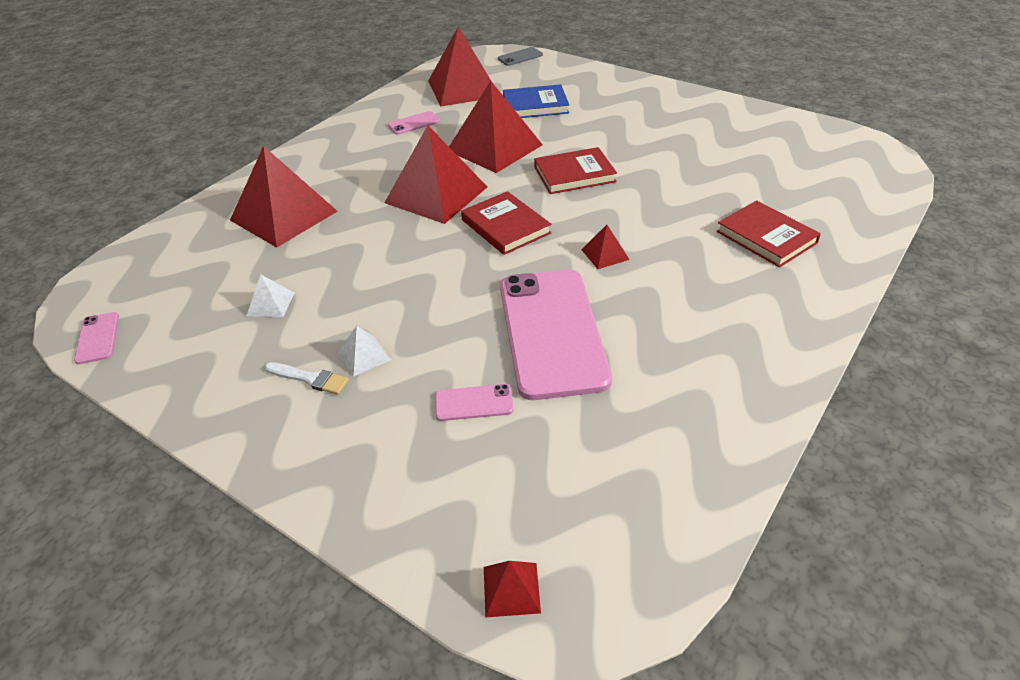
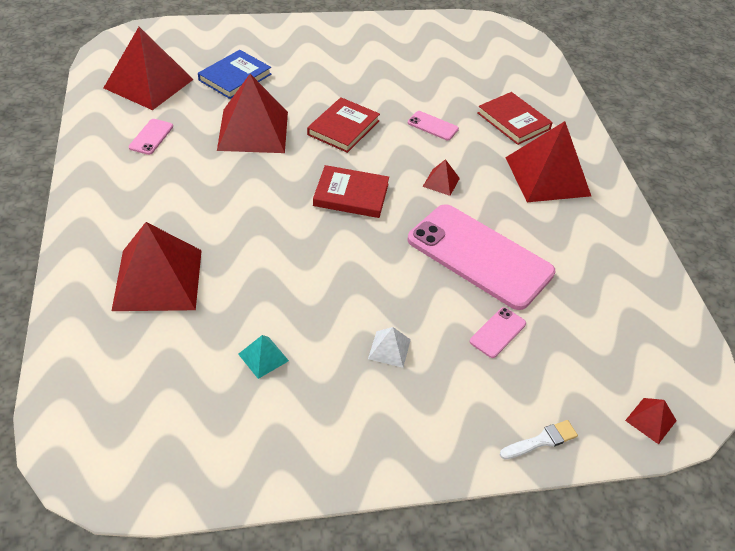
camera: 50 degrees left, 5 degrees up
pink phone [74,312,119,364] -> pink phone moved to [408,111,459,140]
white pyramid [247,275,294,317] -> turquoise pyramid [238,335,289,379]
white brush [265,362,349,395] -> white brush moved to [500,420,578,459]
red pyramid [384,125,487,224] -> red pyramid moved to [505,121,591,202]
grey phone [498,47,543,66] -> none
red book [717,200,821,268] -> red book turned 45 degrees clockwise [477,92,553,145]

